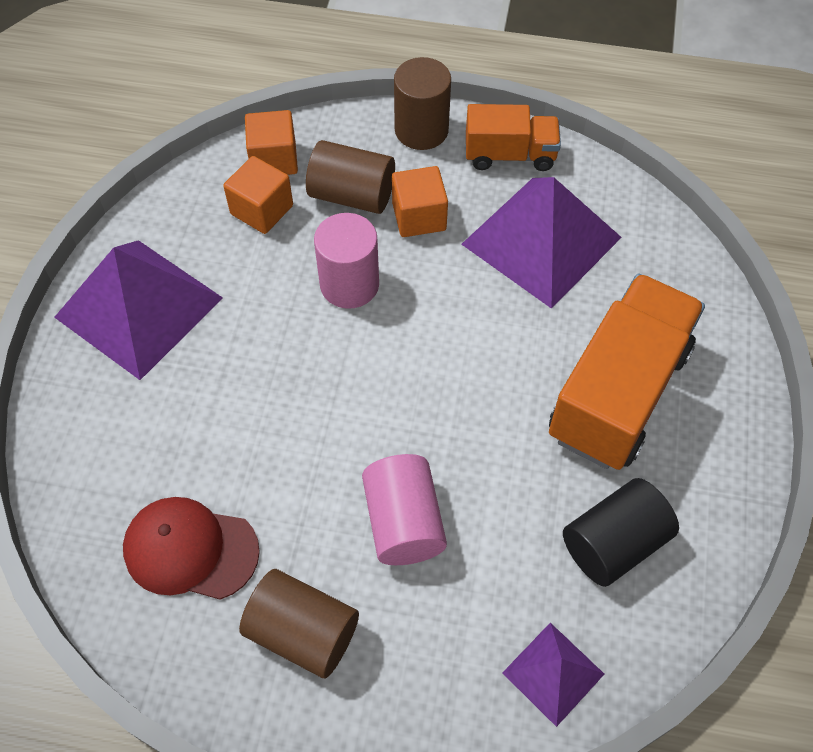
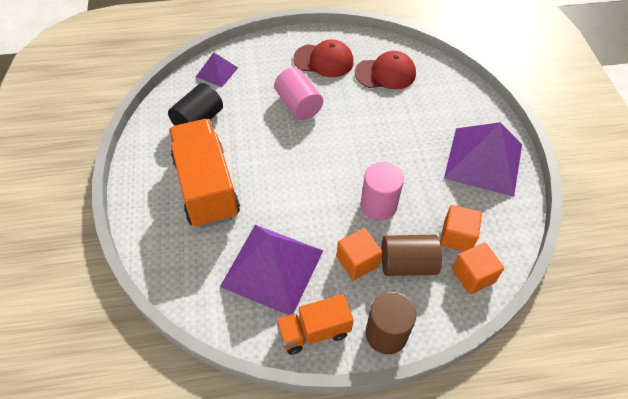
camera: 160 degrees right, 5 degrees down
brown cylinder [239,569,359,678] -> red cap [293,39,354,77]
orange truck [549,274,705,470] -> orange truck turned 150 degrees clockwise [169,119,240,228]

